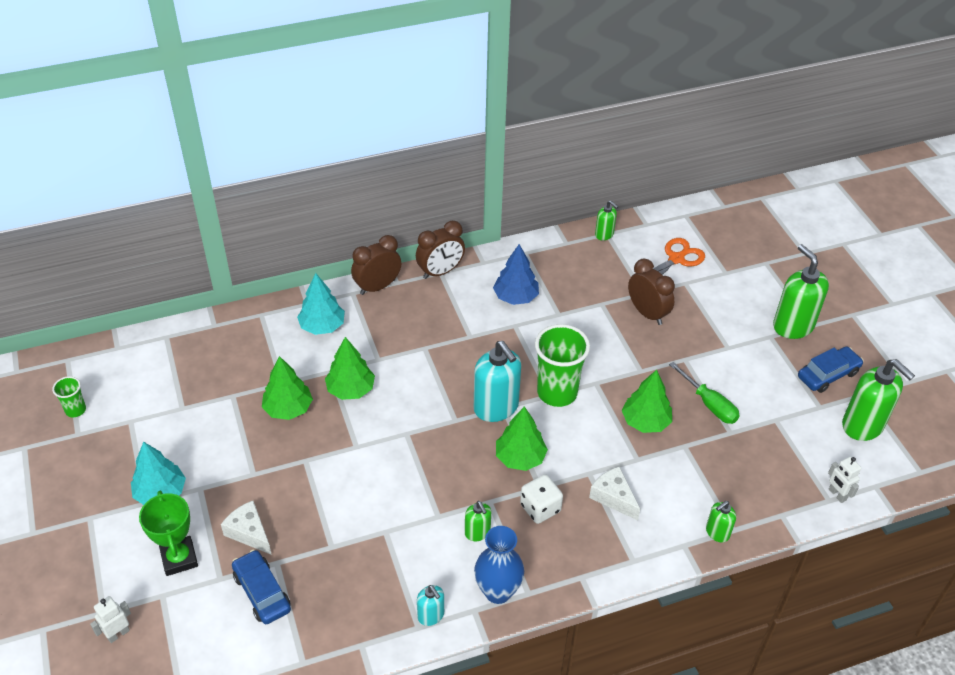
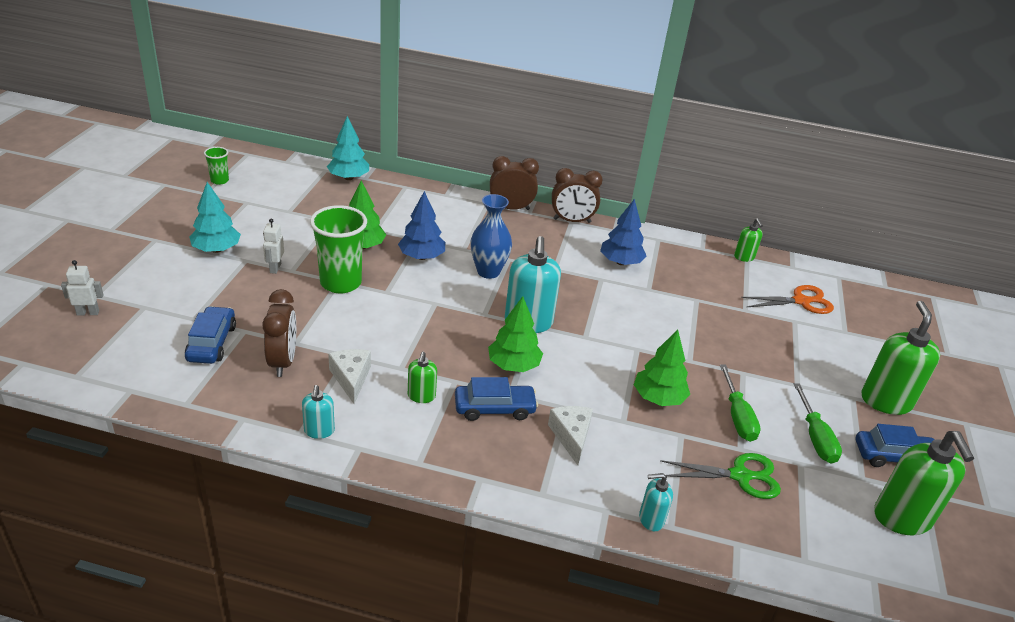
camera: 30 degrees right, 10 degrees down
green trophy [139,491,198,576] -> none
white cheese [221,501,272,555] -> white cheese moved to [328,349,371,404]
turquoise tree [297,273,345,335] -> turquoise tree moved to [327,116,369,180]
green tree [325,337,375,400] -> blue tree [398,191,445,260]
blue vase [474,526,524,604] -> blue vase moved to [470,194,512,279]
white dice [520,475,563,524] -> blue car [455,377,538,421]
green cup [535,324,590,407] -> green cup moved to [310,205,367,293]
brown clock [628,259,675,325] -> brown clock moved to [262,289,296,377]
green soap dispenser [706,501,736,542] -> turquoise soap dispenser [639,473,673,531]
white robot [828,457,861,503] -> white robot moved to [263,219,284,274]
none -> green scissors [660,453,781,499]
none -> green screwdriver [794,383,842,464]

